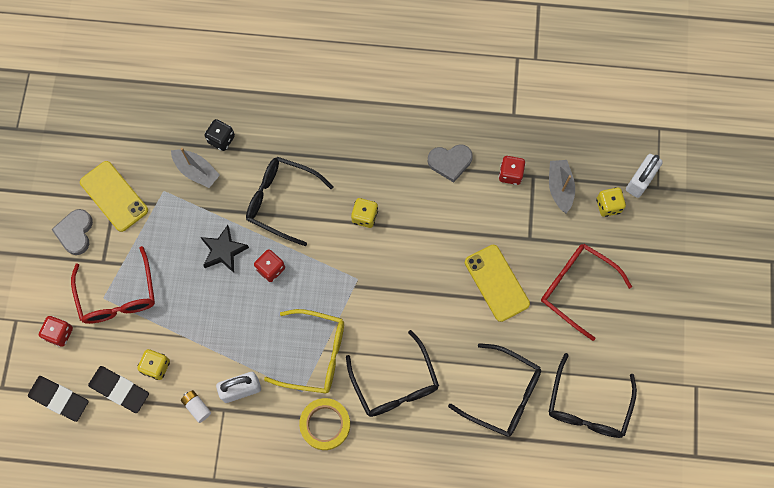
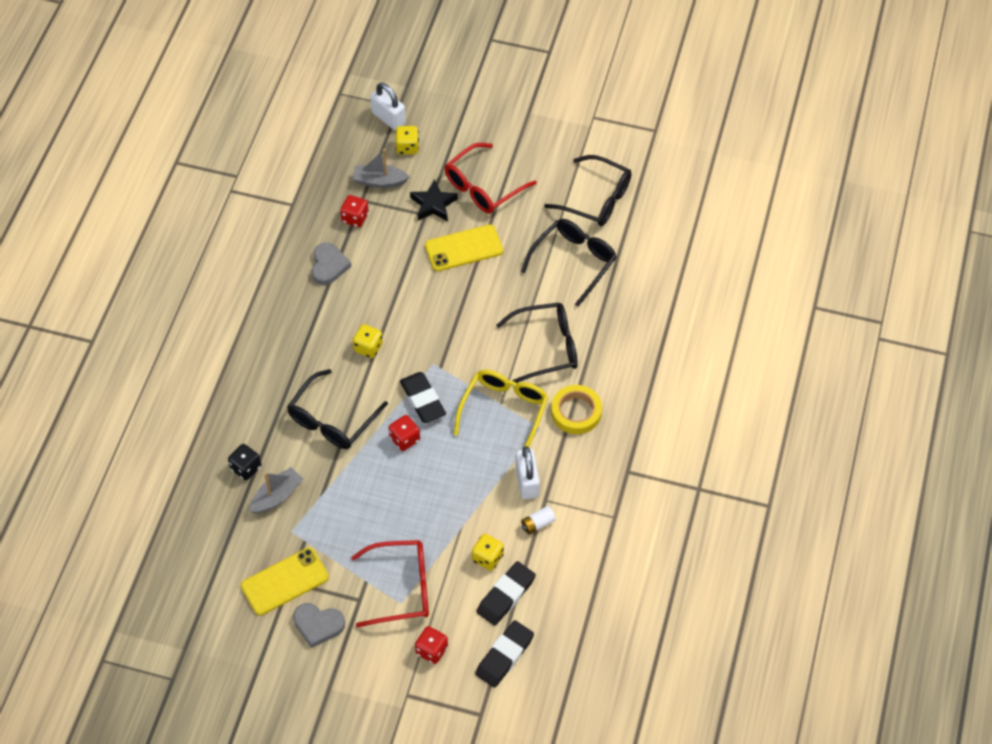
camera: 80 degrees left, 15 degrees down
black star [201,225,249,273] -> black star moved to [410,179,458,221]
none -> black eraser [400,372,446,423]

